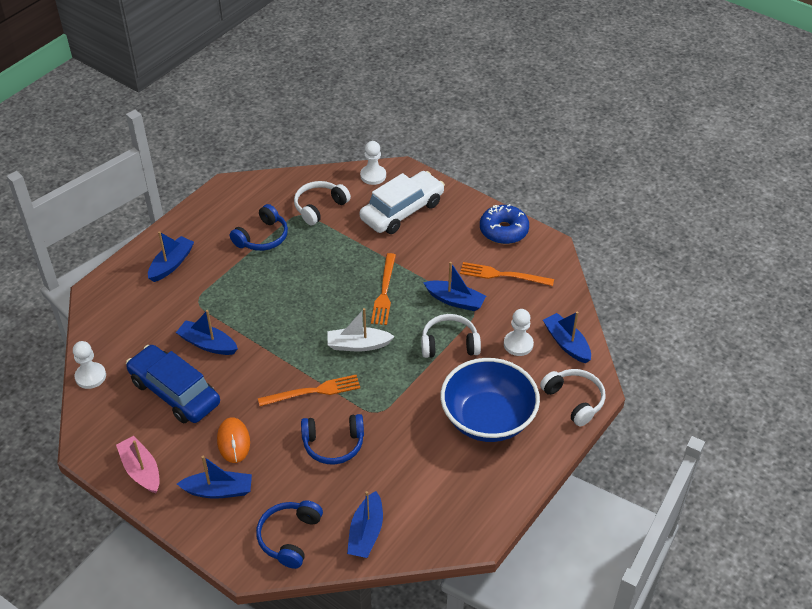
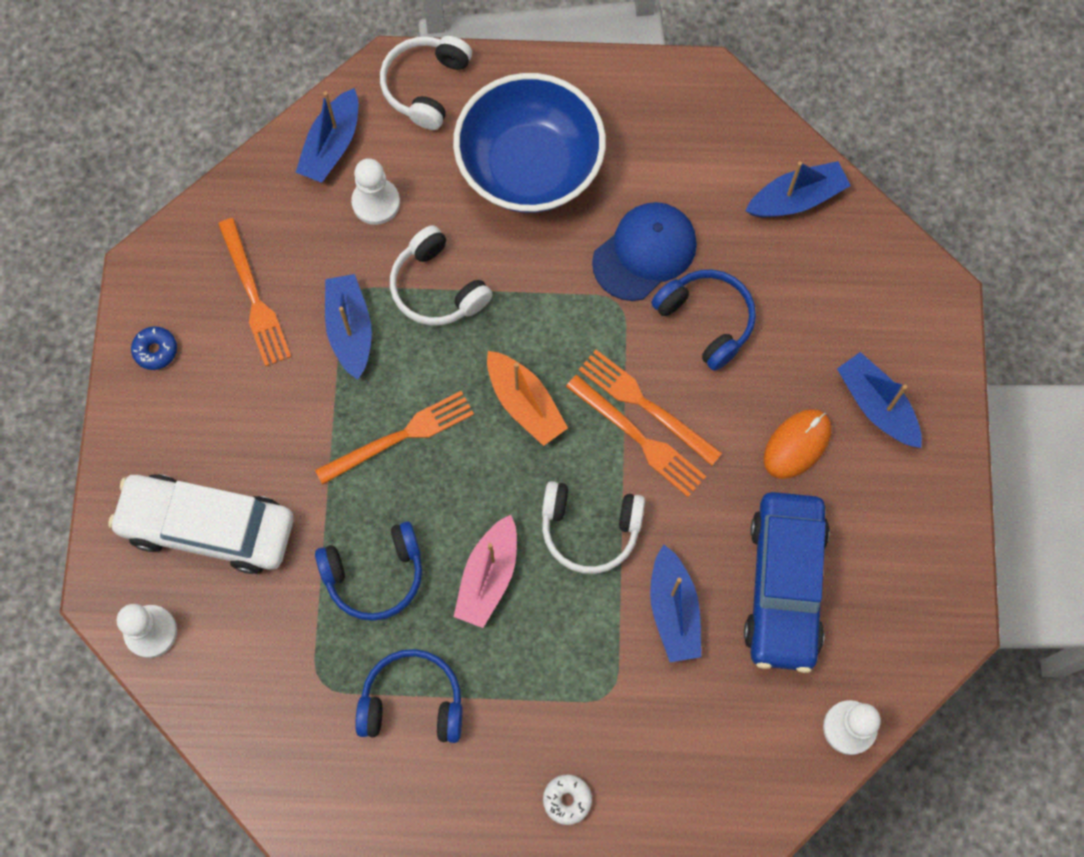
camera: 125 degrees left, 25 degrees up
pink boat [116,436,160,493] -> pink boat moved to [454,515,517,628]
blue boat [148,231,194,282] -> white donut [543,774,592,825]
blue headphones [256,500,323,569] -> blue headphones moved to [315,521,422,621]
white headphones [294,181,351,225] -> white headphones moved to [542,481,645,574]
white boat [327,308,395,351] -> orange boat [487,351,568,446]
blue donut [480,204,529,244] -> blue donut [131,326,177,370], size x0.50
none -> orange fork [566,375,706,497]
none -> blue cap [592,202,697,301]

